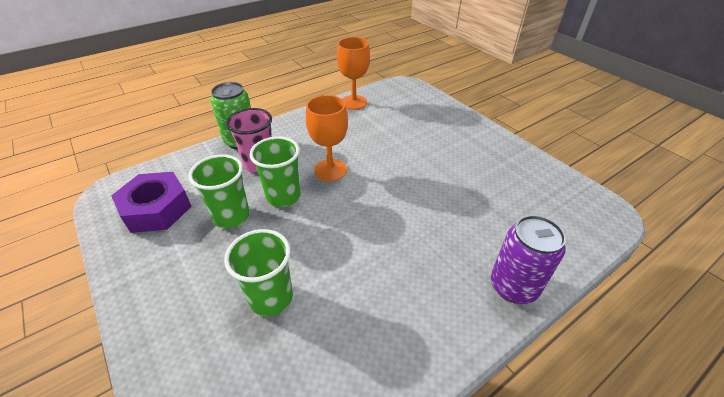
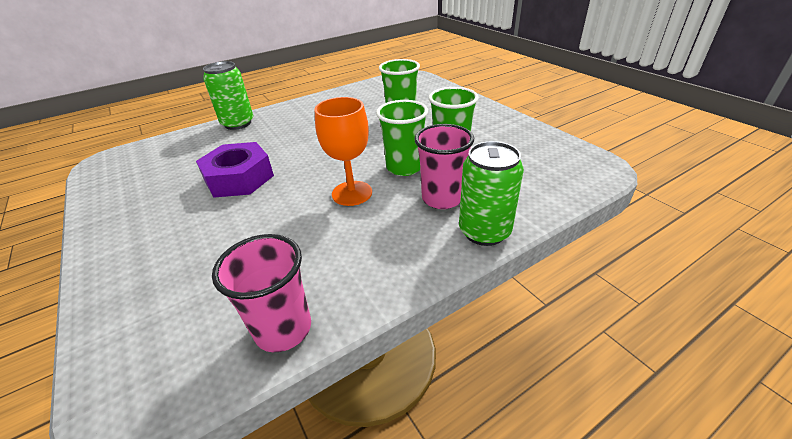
camera: 175 degrees left, 5 degrees down
purple nut [111,172,192,233] -> purple nut moved to [196,142,274,198]
orange goblet [337,37,370,110] -> pink cup [212,234,311,352]
purple can [491,215,566,304] -> green can [203,61,253,130]

